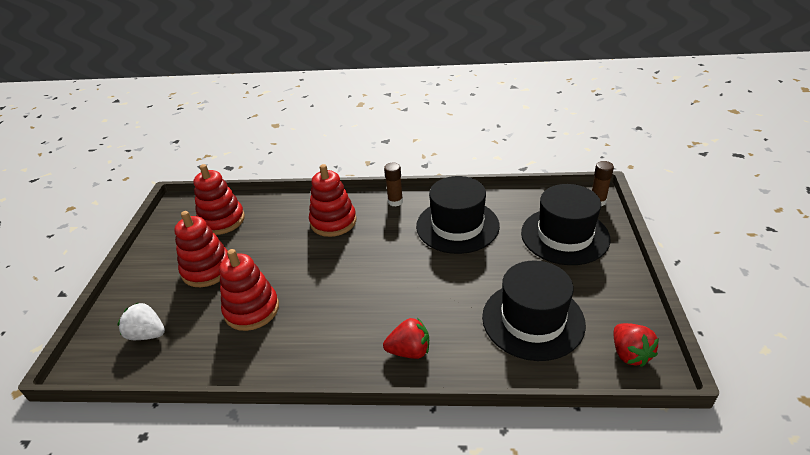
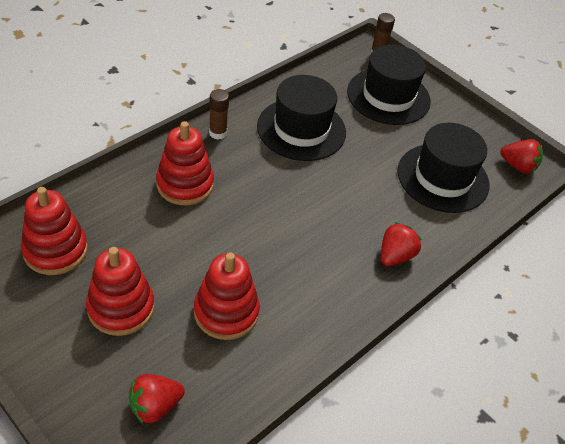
camera: 55 degrees left, 10 degrees up
white strawberry [117,302,165,340] -> red strawberry [129,374,185,424]

